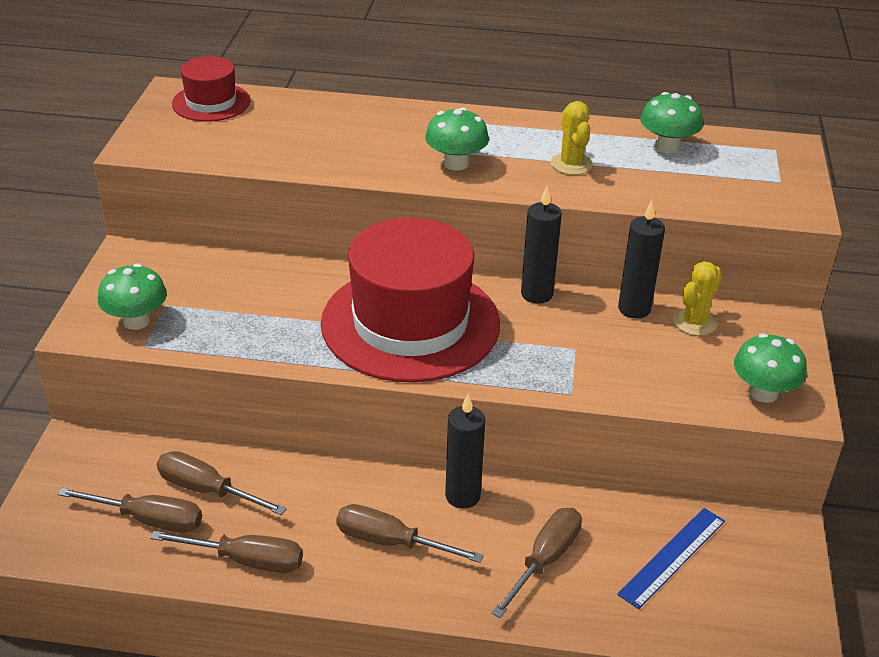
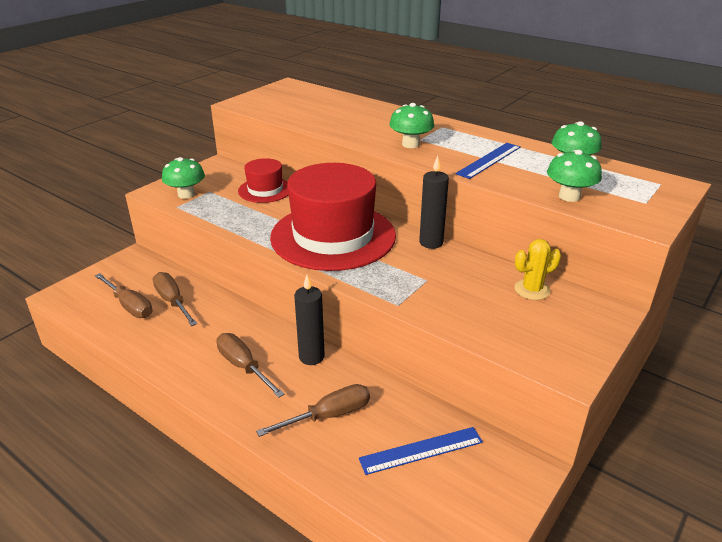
camera: 30 degrees right, 5 degrees down
brown screwdriver [150,531,303,573] -> none
red hat [172,56,250,122] -> red hat moved to [238,158,289,203]
yellow cactus [551,101,593,175] -> blue ruler [455,143,521,179]
black candle [618,200,665,319] -> none
green mushroom [734,333,807,403] -> green mushroom moved to [547,150,602,202]

